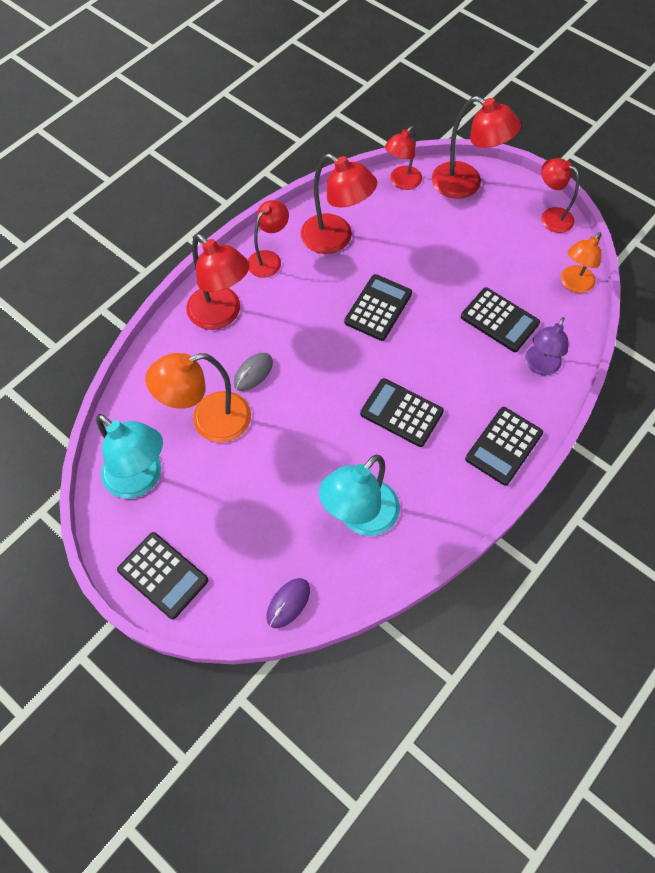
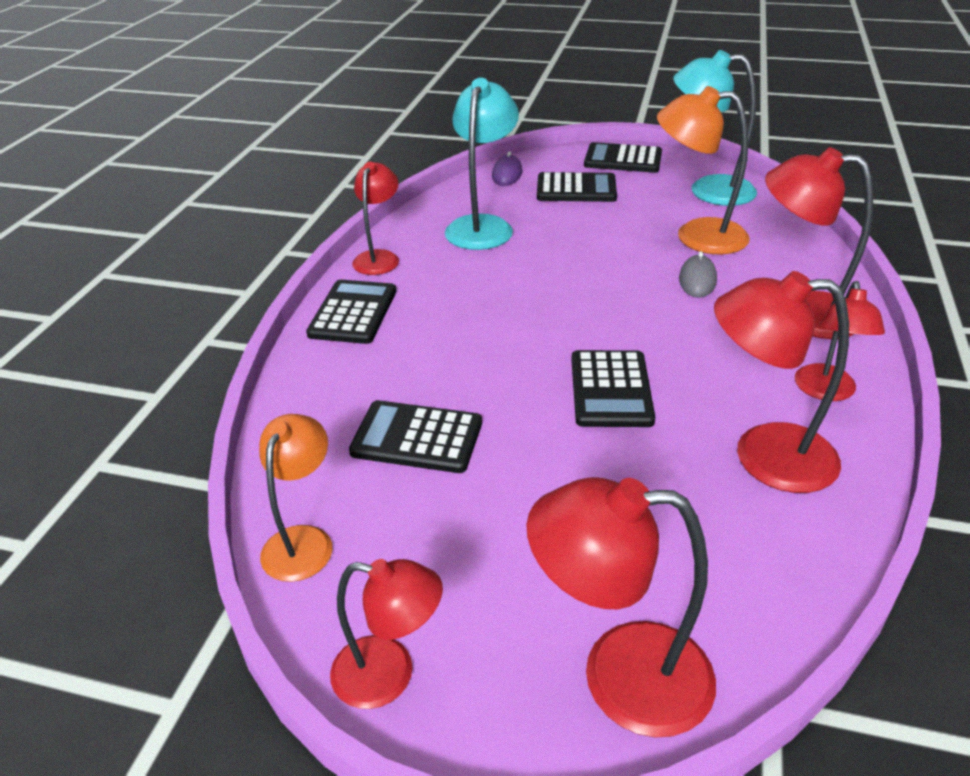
camera: 155 degrees right, 25 degrees down
orange lamp [145,353,251,443] -> orange lamp turned 120 degrees counterclockwise [657,86,750,254]
black calculator [360,378,444,447] -> black calculator moved to [537,172,617,202]
red lamp [385,126,422,190] -> red lamp moved to [352,162,399,275]
purple lamp [525,317,568,375] -> none

